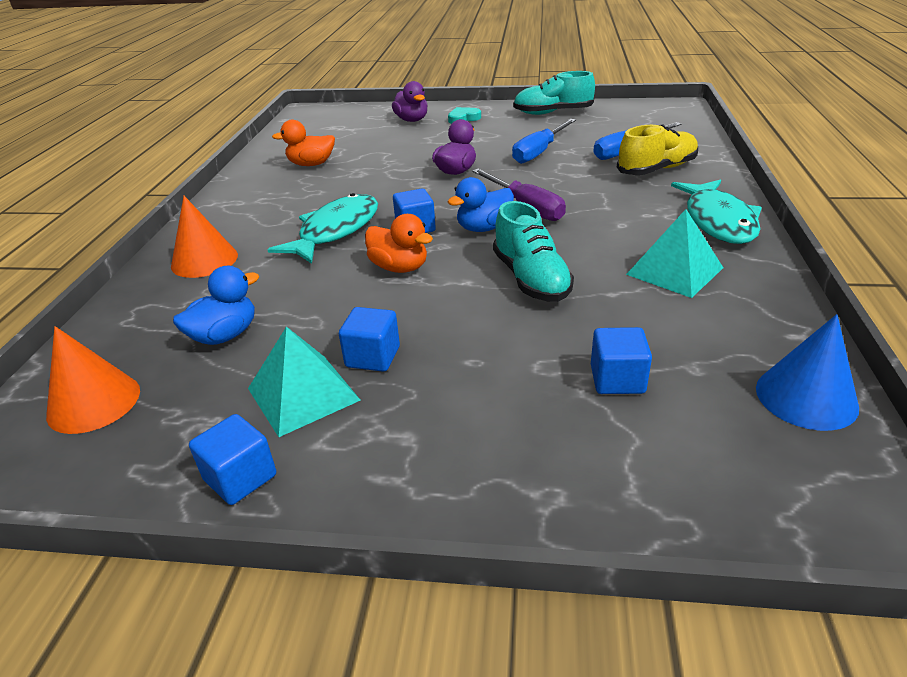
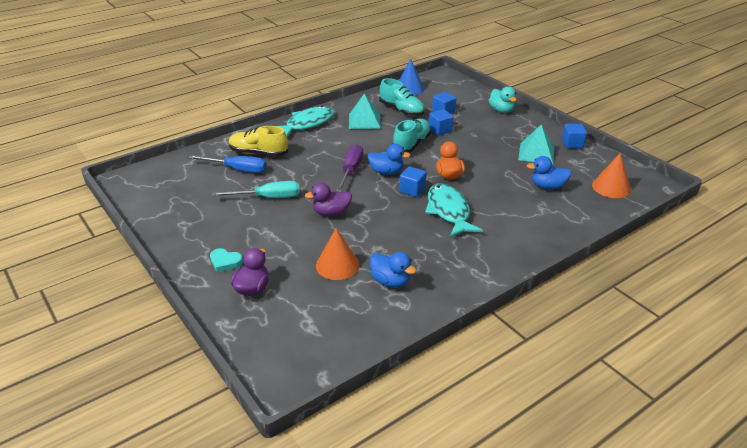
camera: 135 degrees left, 0 degrees up
orange cone [171,196,238,278] -> orange cone moved to [316,228,360,280]
turquoise fish [267,193,378,264] -> turquoise fish turned 90 degrees clockwise [425,184,483,237]
orange duck [272,120,335,166] -> blue duck [370,252,416,288]
blue cube [339,307,400,372] -> blue cube moved to [429,109,454,135]
blue screwdriver [512,119,576,164] -> turquoise screwdriver [212,181,300,198]
turquoise shoe [513,71,595,115] -> turquoise shoe moved to [379,78,425,117]
none -> turquoise duck [489,87,517,113]

